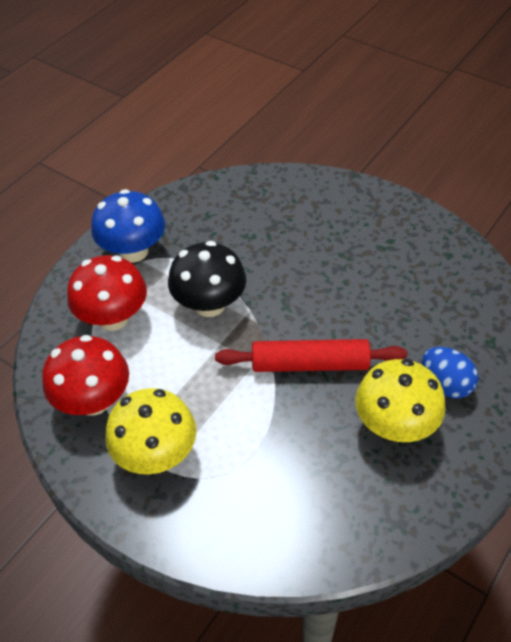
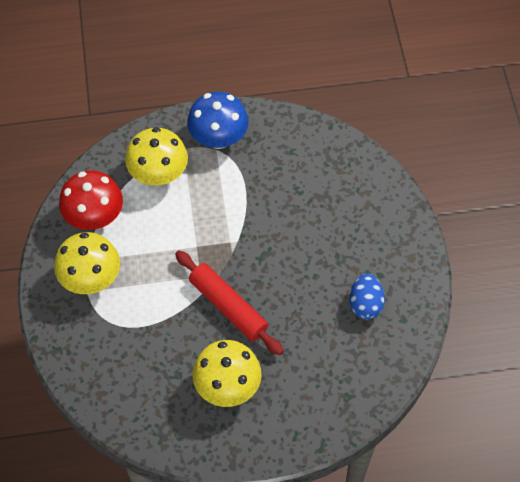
camera: 45 degrees right, 10 degrees up
red mushroom [67,255,147,331] -> yellow mushroom [125,127,188,186]
black mushroom [168,241,246,317] -> none
blue egg [422,347,479,399] -> blue egg moved to [350,273,385,320]

